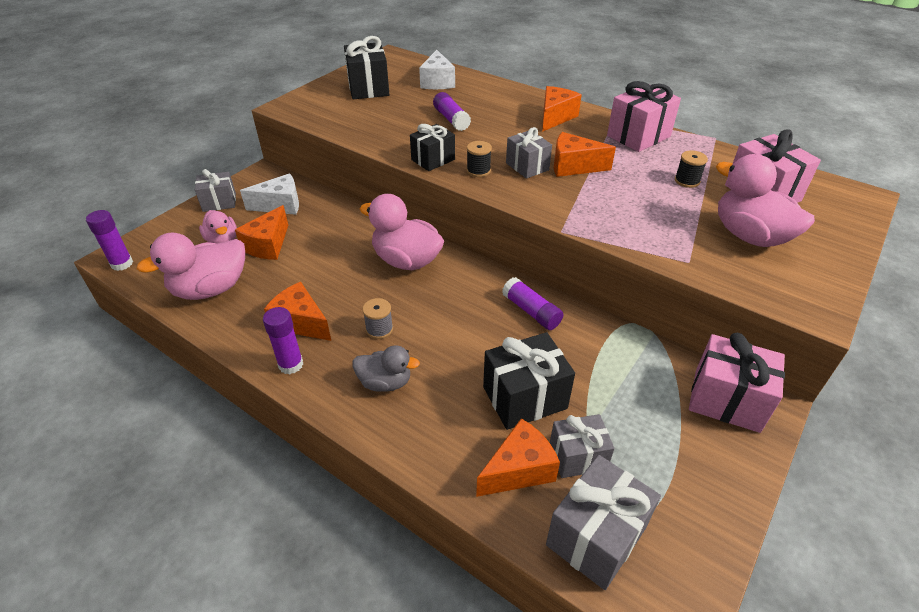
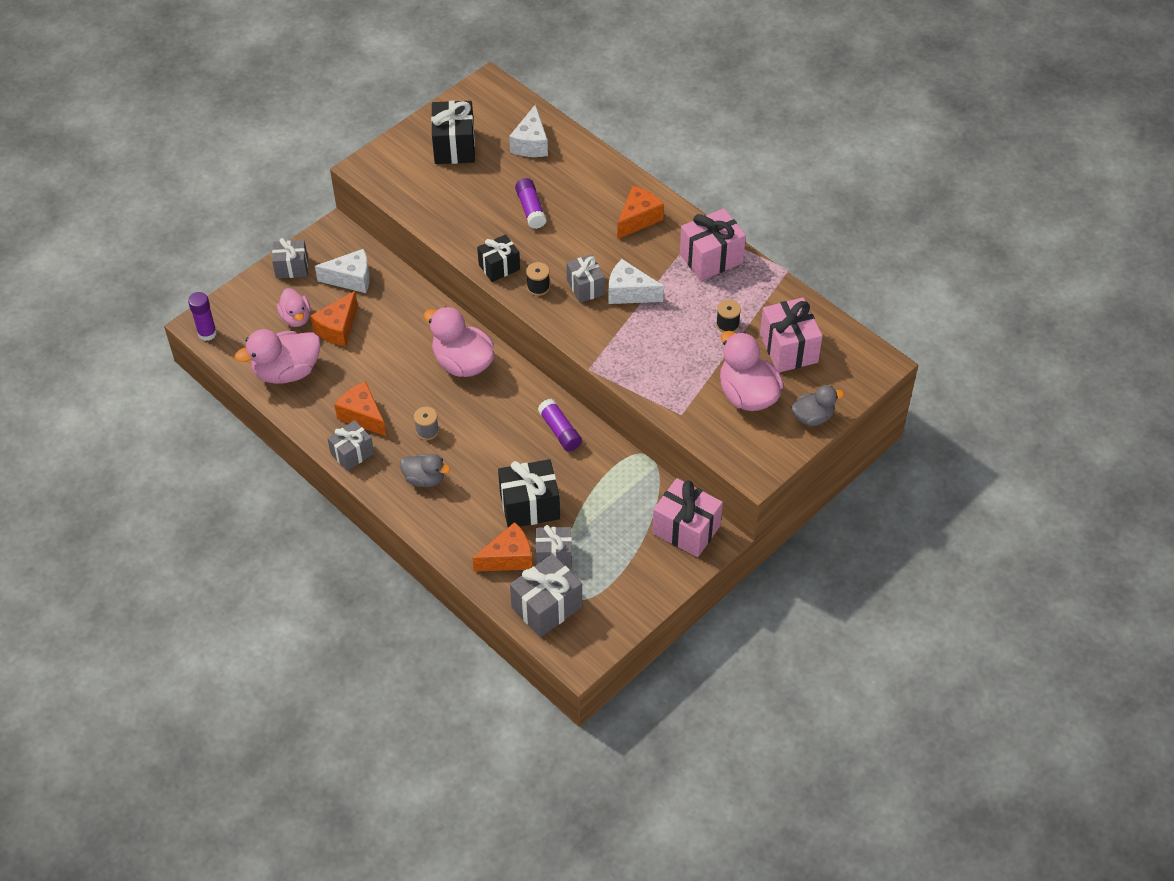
camera: 10 degrees right, 10 degrees up
purple glue stick [263,307,303,374] -> grey gift [327,420,374,471]
orange cheese [554,132,616,177] -> white cheese [609,259,664,304]
none -> grey duck [791,385,844,426]

